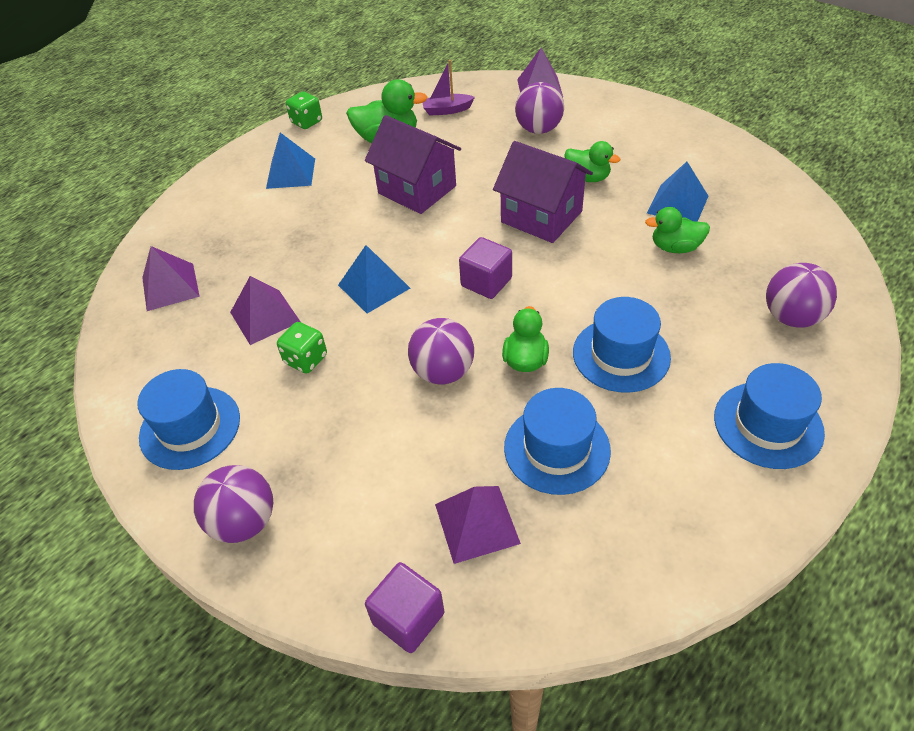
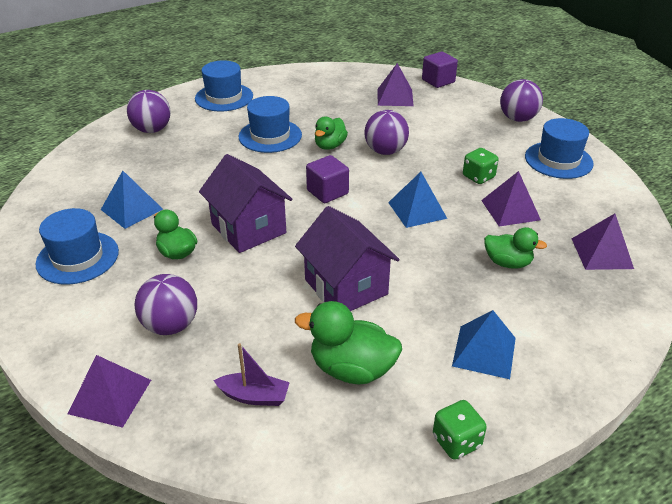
camera: 165 degrees left, 10 degrees down
blue hat [504,388,611,495] -> blue hat moved to [36,208,119,285]
green duck [645,207,710,253] -> green duck moved to [484,227,547,269]

